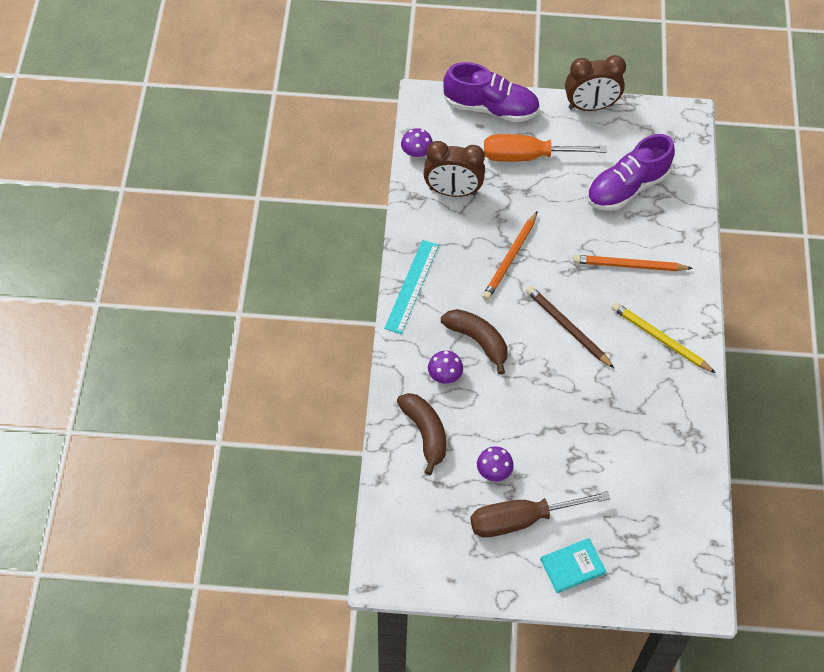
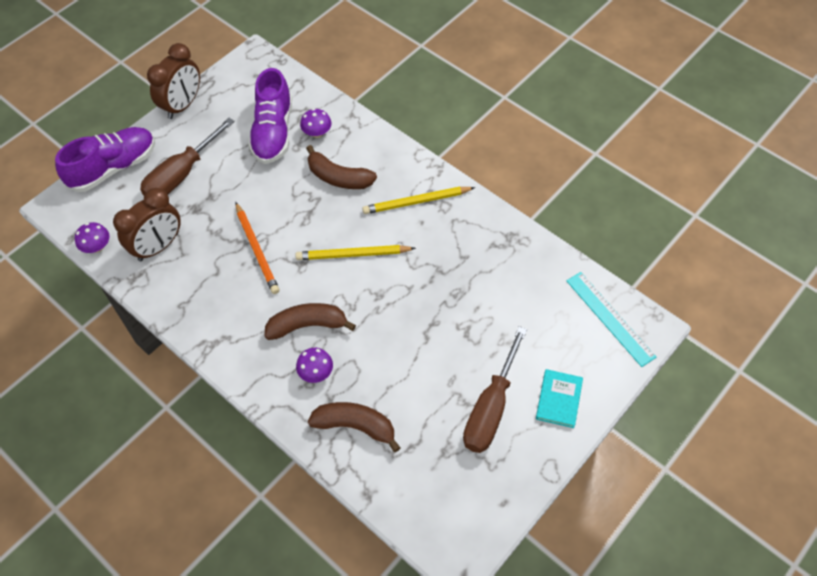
camera: 50 degrees left, 0 degrees up
turquoise ruler [384,240,439,334] -> turquoise ruler moved to [567,272,656,367]
purple mushroom [477,446,514,481] -> purple mushroom moved to [300,108,331,138]
orange screwdriver [484,134,607,162] -> brown screwdriver [140,118,235,195]
brown pencil [526,286,614,368] -> yellow pencil [295,245,416,260]
orange pencil [573,255,693,271] -> brown banana [306,145,377,189]

